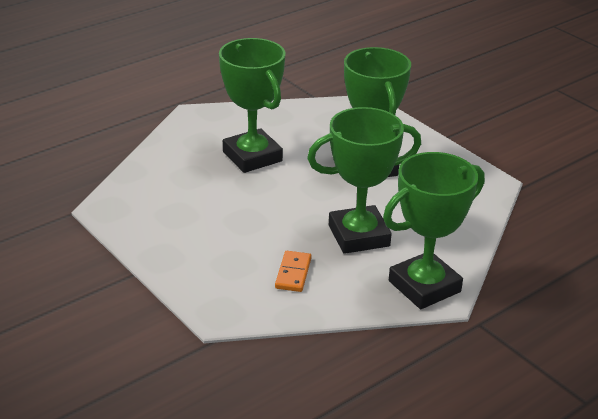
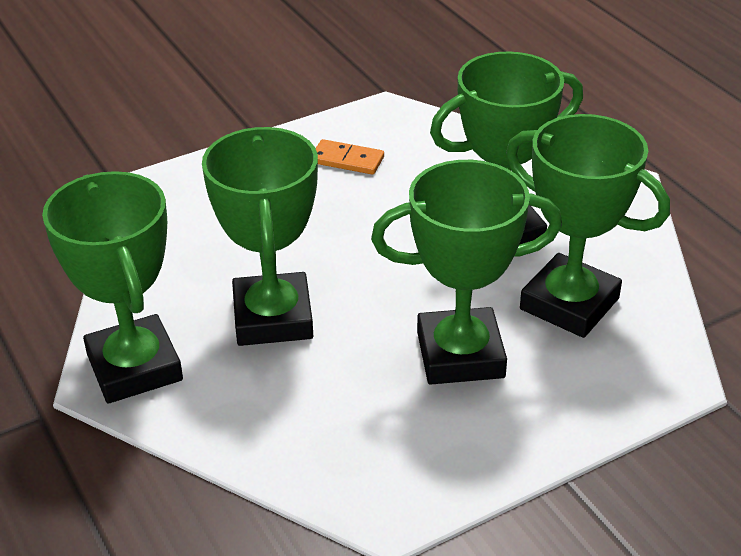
camera: 100 degrees right, 5 degrees up
orange domino [275,251,312,292] -> orange domino moved to [316,139,384,175]
none -> green trophy [506,114,670,338]

